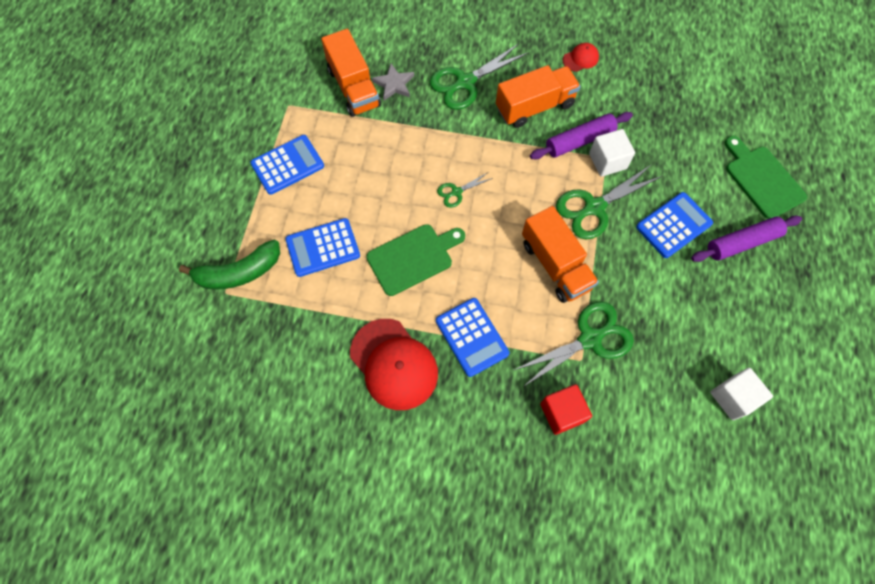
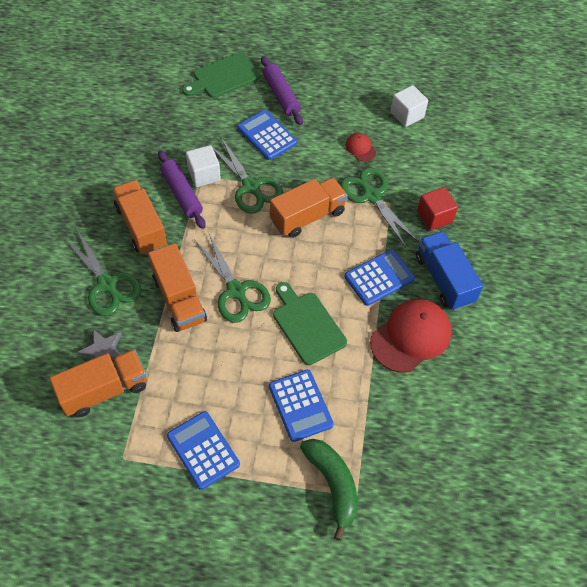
camera: 95 degrees left, 10 degrees down
green scissors [437,173,493,208] -> green scissors [195,232,271,323], size x1.97
red cap [563,43,599,72] -> red cap moved to [345,133,376,162]
none -> orange truck [148,243,207,332]
none -> blue truck [416,231,483,311]

